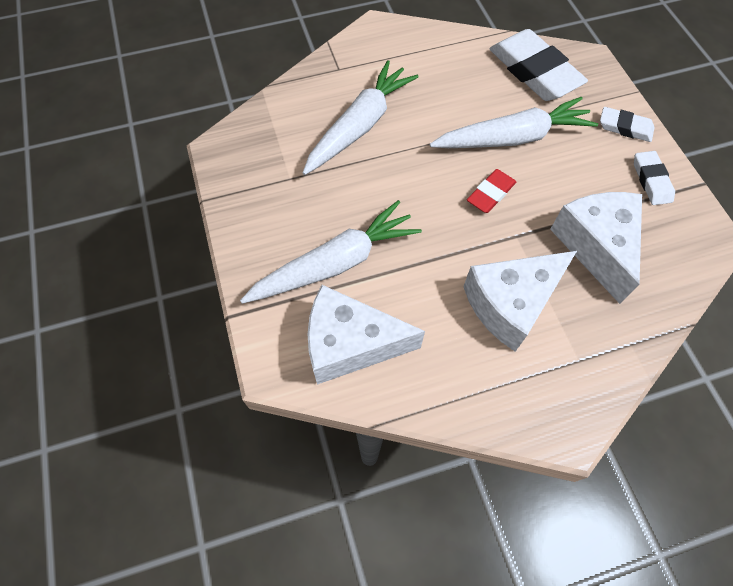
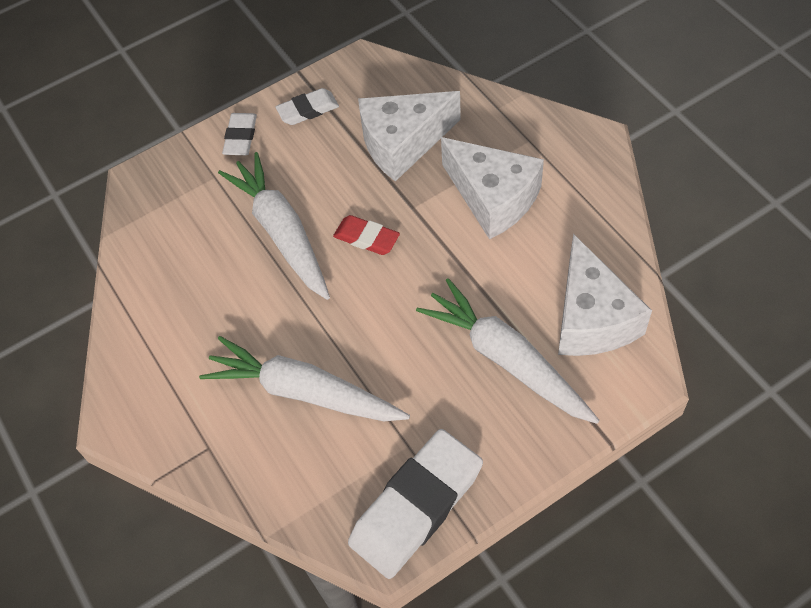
camera: 100 degrees left, 5 degrees down
white eraser [489,29,588,101] -> white eraser moved to [348,429,483,579]

